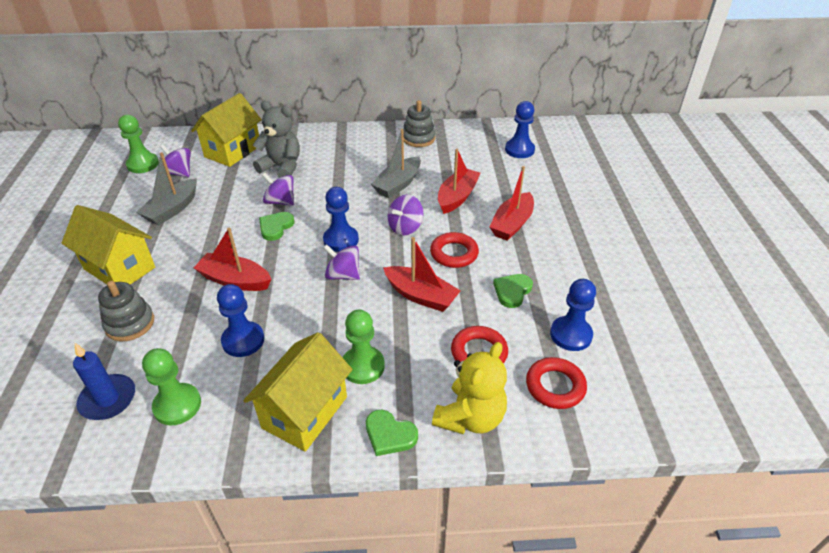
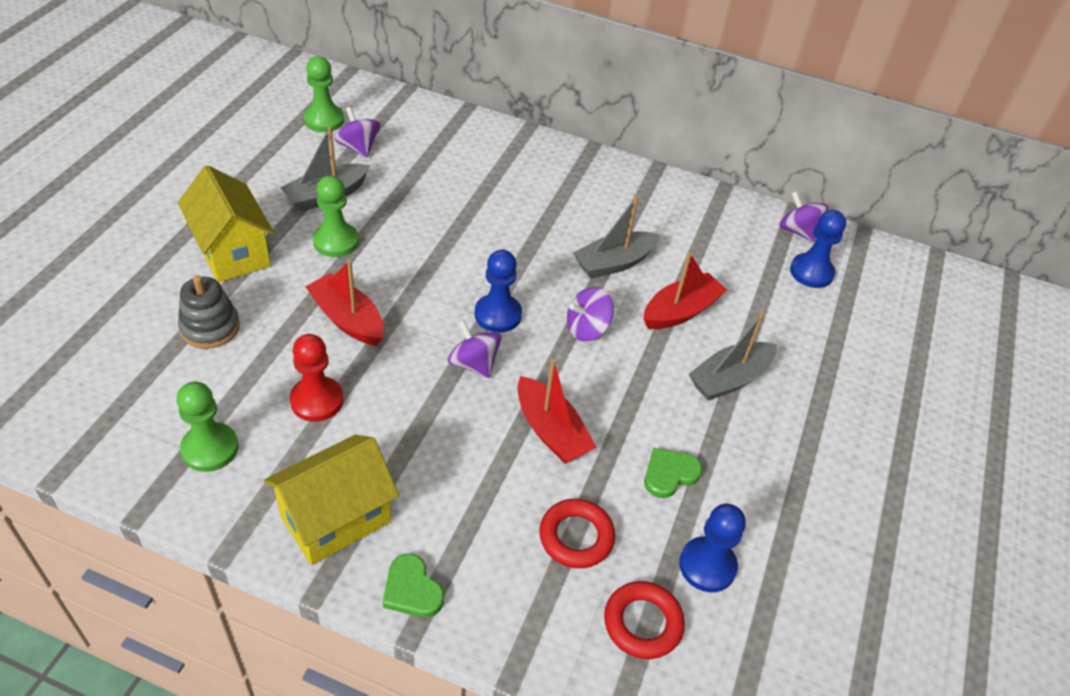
camera: 20 degrees right, 5 degrees up
blue candle [73,343,135,420] -> none
yellow house [191,93,262,167] -> none
blue pawn [217,284,265,357] -> red pawn [290,334,343,422]
grey teddy bear [253,101,300,178] -> none
green heart [259,212,294,241] -> none
purple spinning top [262,173,294,206] -> purple spinning top moved to [780,191,828,242]
green pawn [342,310,385,384] -> green pawn moved to [313,175,359,257]
grey stacking toy [403,100,436,147] -> none
red ring [430,232,479,268] -> none
yellow teddy bear [432,342,507,434] -> none
red boat [490,166,534,241] -> grey boat [689,312,777,401]

